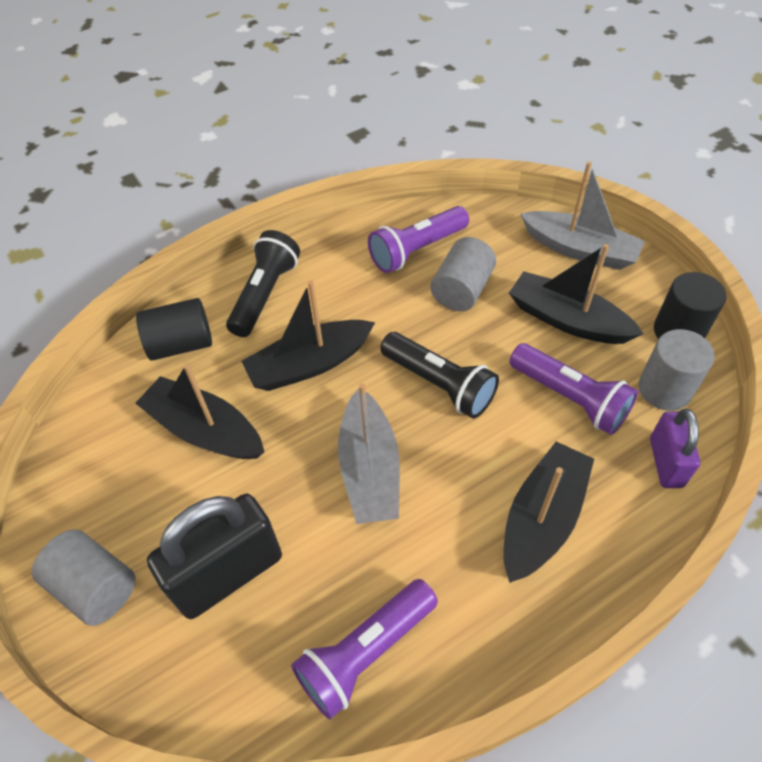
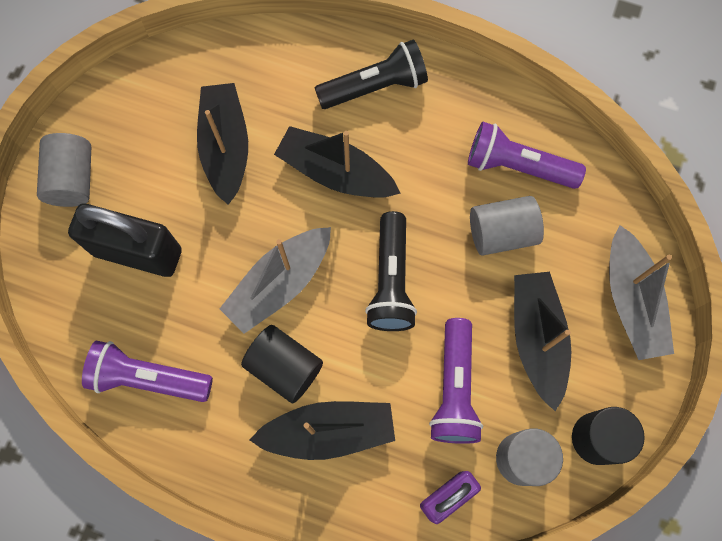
camera: 50 degrees right, 20 degrees up
black cylinder [136,298,212,361] -> black cylinder moved to [241,325,323,403]

